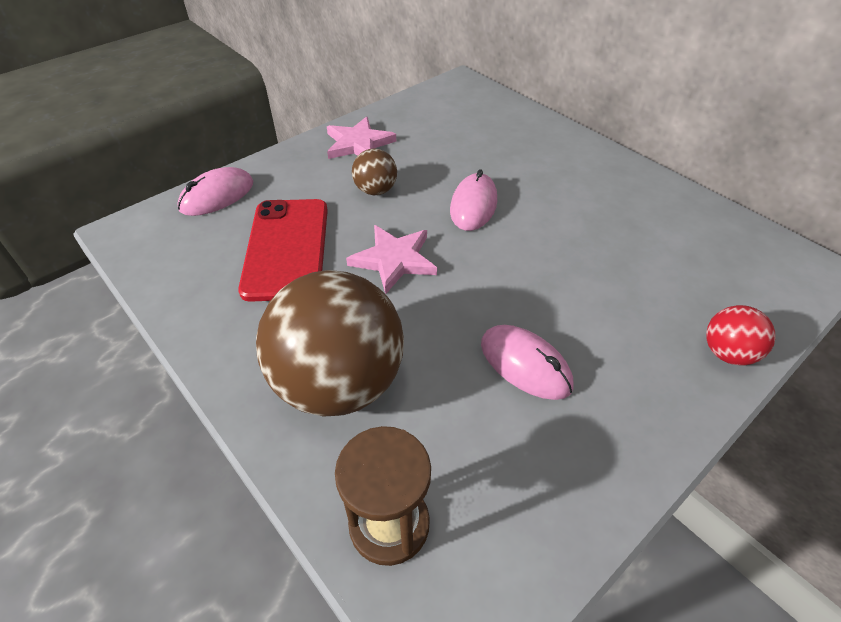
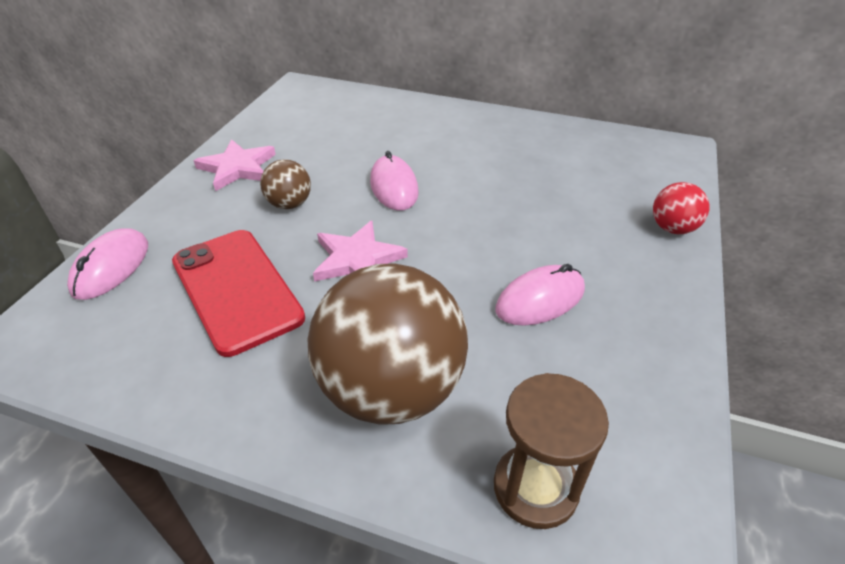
camera: 30 degrees left, 5 degrees down
pink mouse [481,325,574,400] -> pink mouse turned 45 degrees counterclockwise [496,264,585,326]

